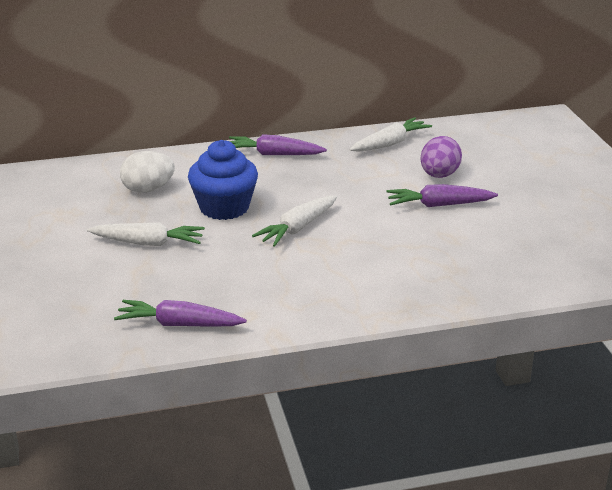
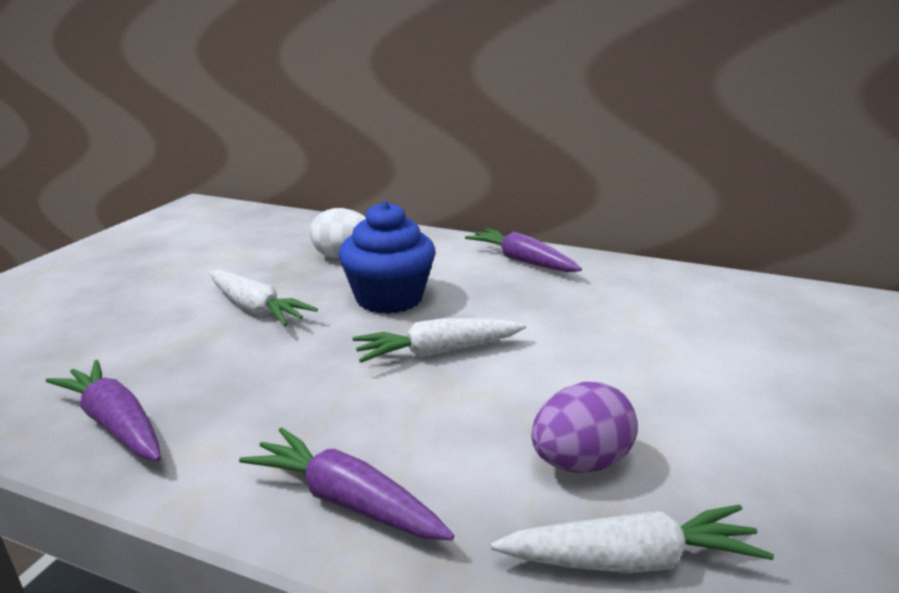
camera: 35 degrees right, 5 degrees down
white carrot [350,117,432,152] -> white carrot moved to [491,505,774,573]
purple carrot [386,184,498,207] -> purple carrot moved to [239,427,454,540]
purple egg [420,136,462,178] -> purple egg moved to [531,382,638,473]

